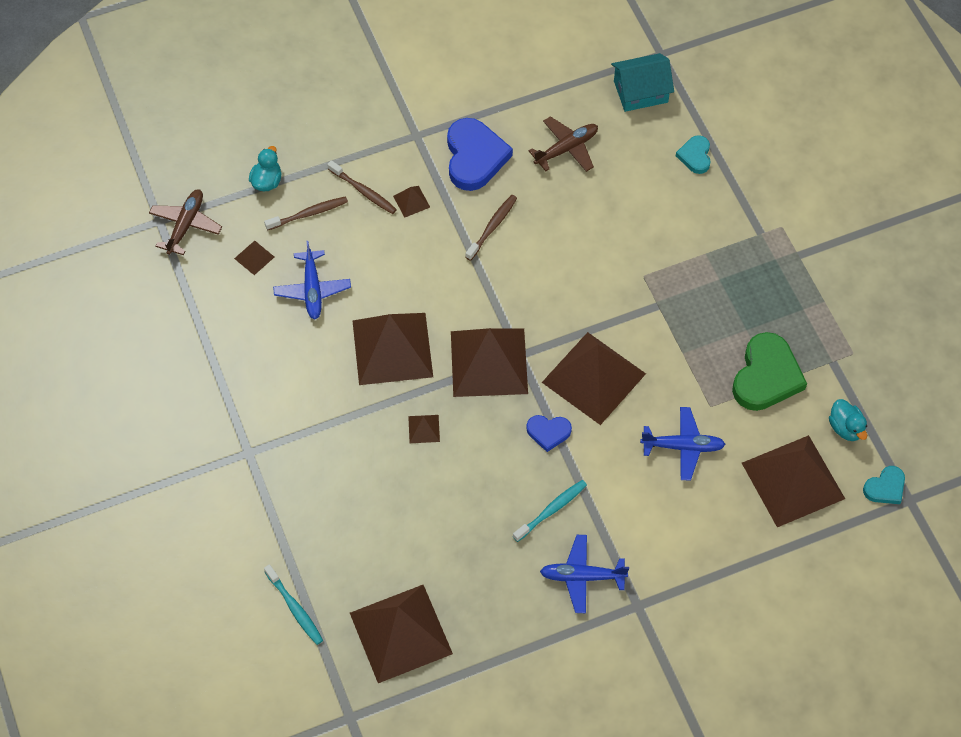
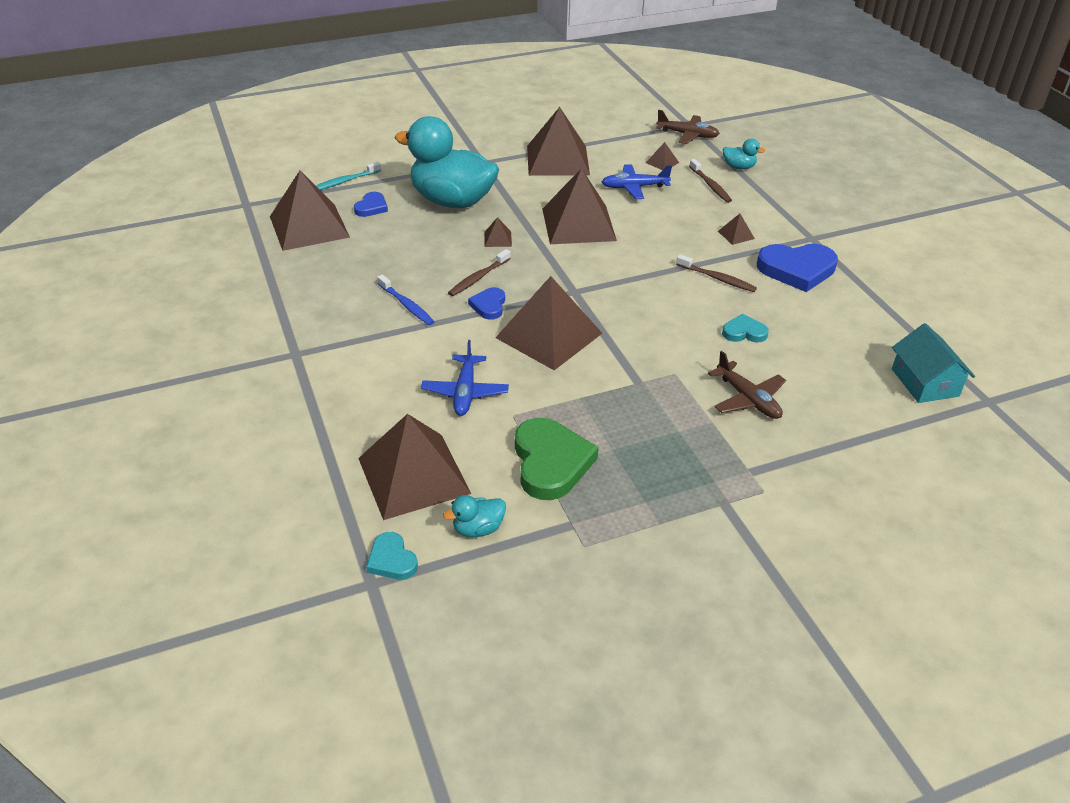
camera: 90 degrees right, 20 degrees down
brown toothbrush [327,160,397,214] -> brown toothbrush moved to [448,249,511,296]
brown pyramid [451,328,528,397] -> brown pyramid moved to [527,107,590,176]
turquoise toothbrush [513,480,587,542] -> blue toothbrush [377,275,435,325]
brown plane [528,116,598,172] -> brown plane moved to [708,351,786,419]
blue plane [540,535,629,613] -> none
turquoise heart [676,135,711,174] -> turquoise heart moved to [722,314,769,343]
green heart [732,332,807,411] -> green heart turned 120 degrees counterclockwise [515,418,599,500]
none -> blue heart [354,192,388,217]
none -> turquoise duck [395,116,499,208]

